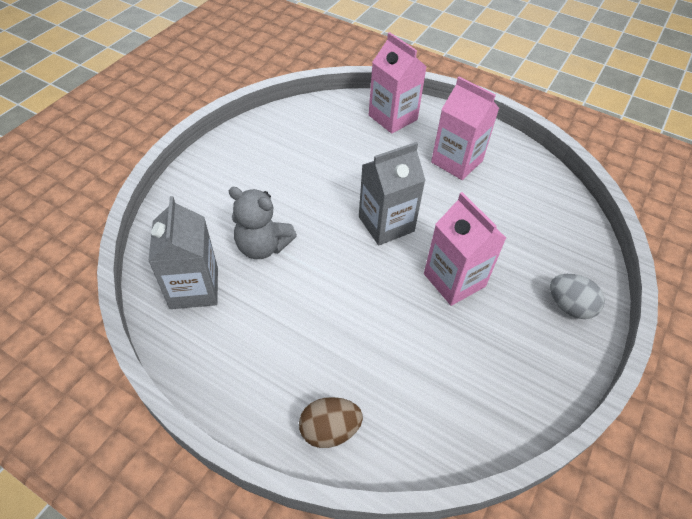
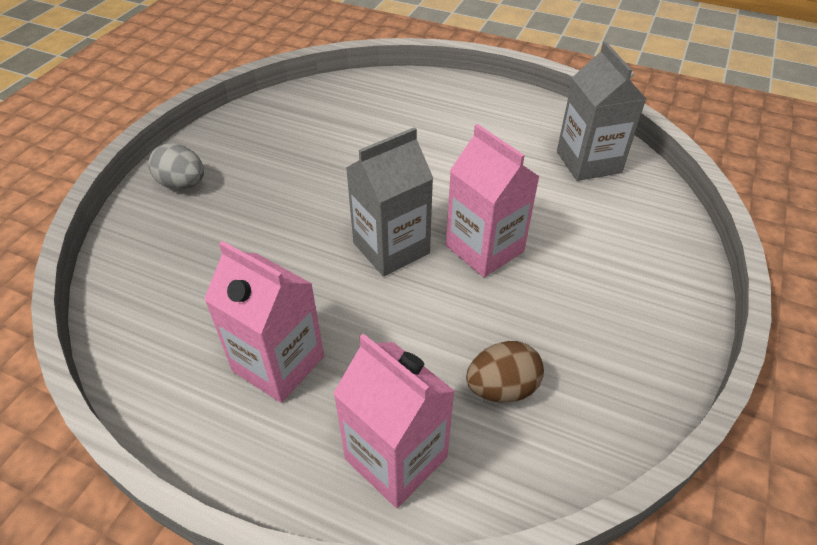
camera: 175 degrees right, 5 degrees down
grey teddy bear [228,187,297,259] -> none
brown egg [299,397,363,448] -> brown egg moved to [466,341,544,403]
pink carton [424,192,506,306] -> pink carton moved to [446,124,540,277]

